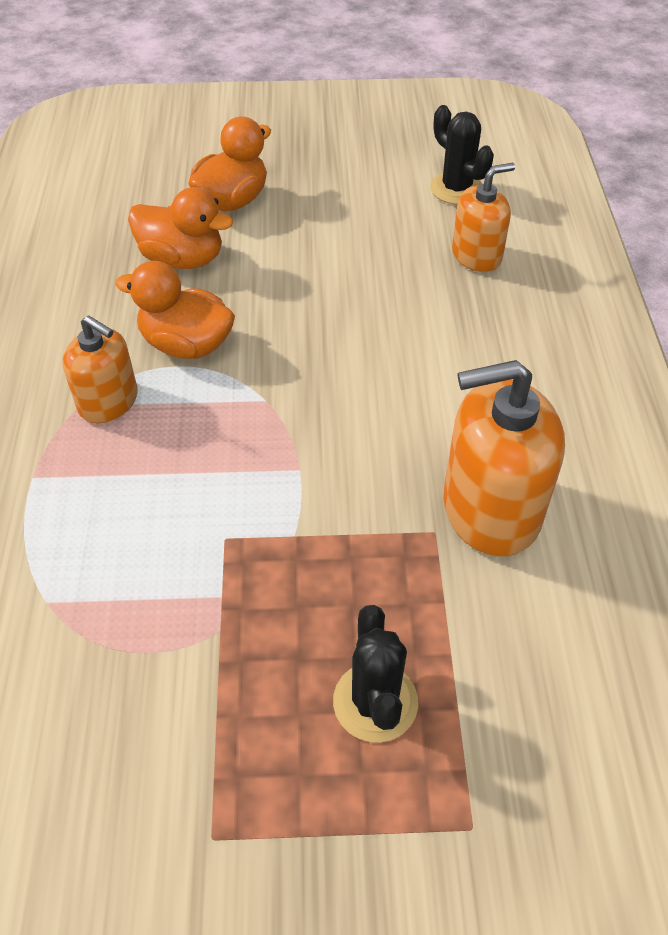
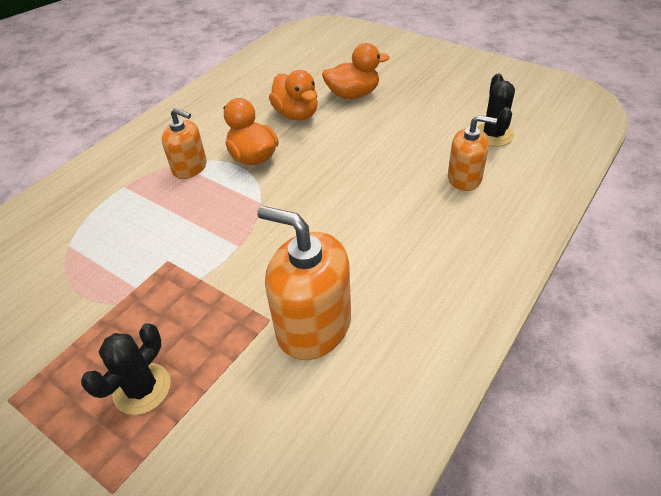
camera: 40 degrees right, 5 degrees down
orange soap dispenser [62,315,138,423] -> orange soap dispenser turned 45 degrees counterclockwise [162,108,207,179]

